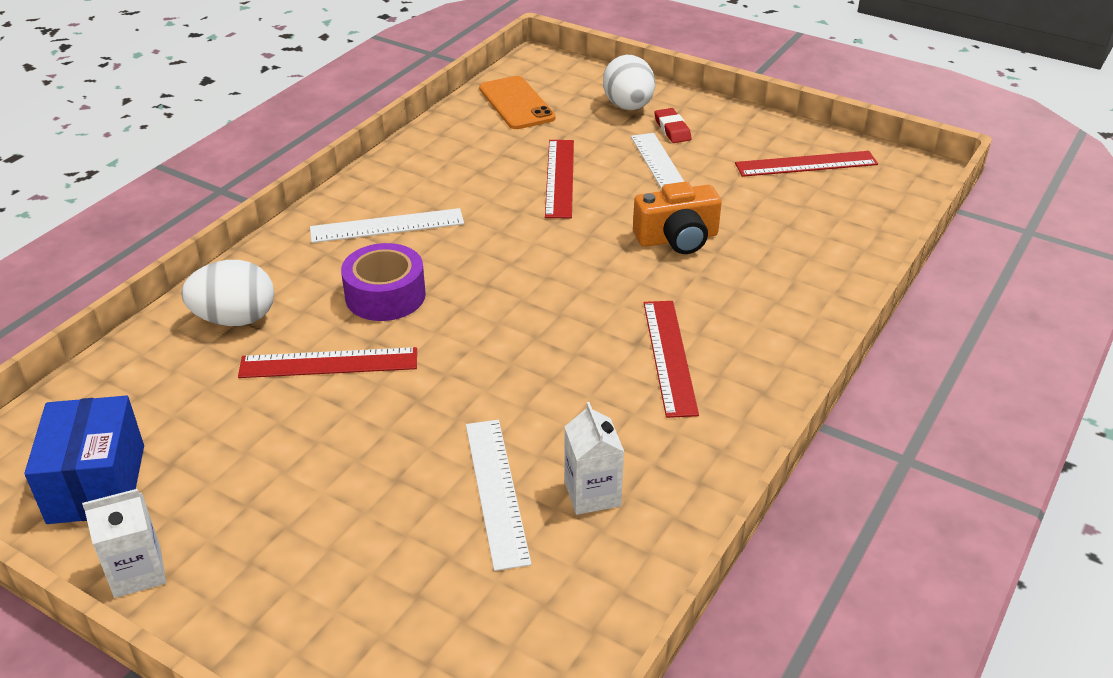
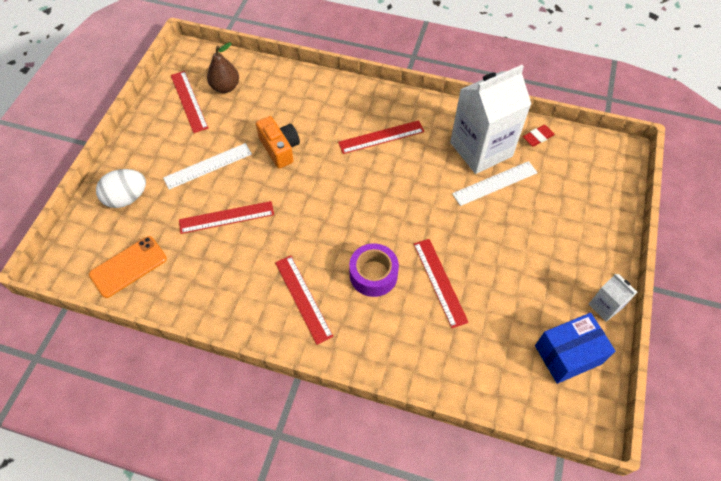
camera: 105 degrees left, 20 degrees up
white egg [181,260,274,326] -> none
white ruler [310,208,464,243] -> red ruler [275,255,333,345]
white carton [564,402,624,515] -> white carton [450,65,531,174], size x2.22
red eraser [654,108,692,143] -> red eraser moved to [523,125,555,147]
none -> brown pear [207,42,239,93]

